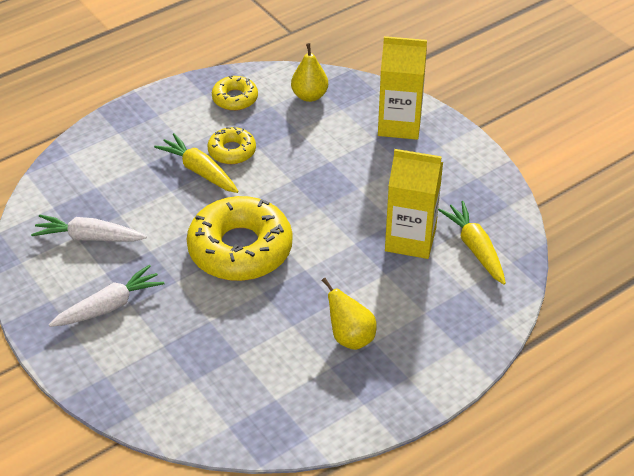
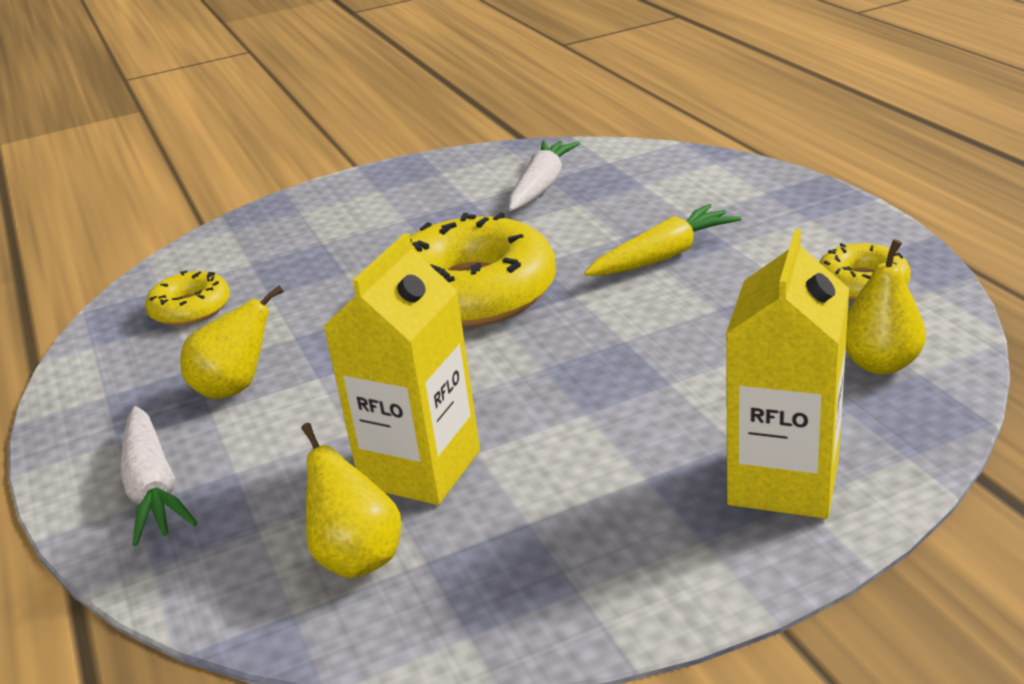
camera: 105 degrees right, 15 degrees down
white carrot [49,264,164,327] -> white carrot moved to [120,406,198,546]
yellow donut [207,127,256,164] -> yellow donut moved to [145,271,230,326]
yellow carrot [438,201,506,284] -> yellow pear [301,423,401,578]

